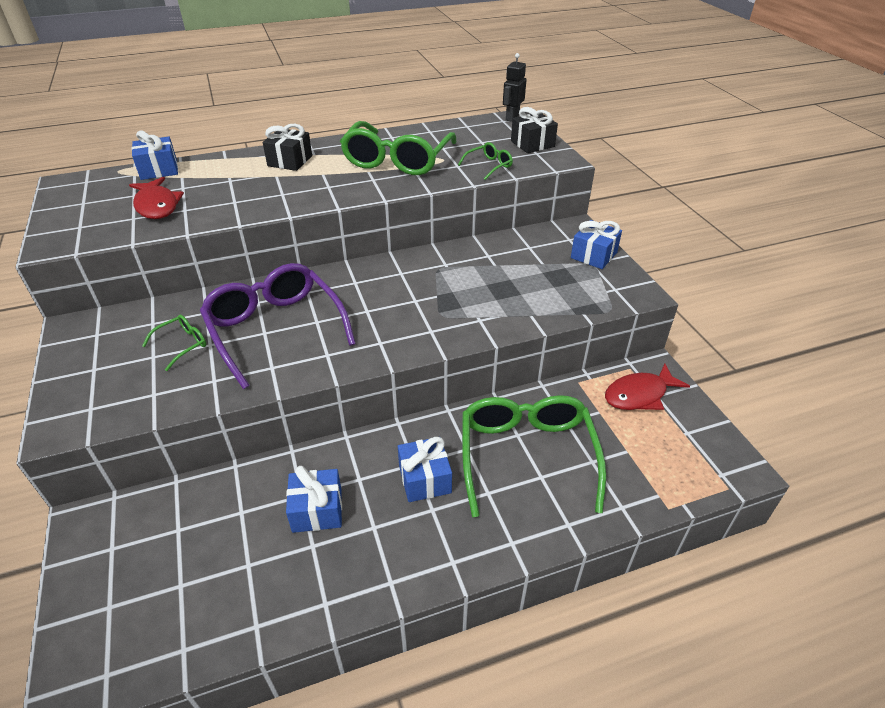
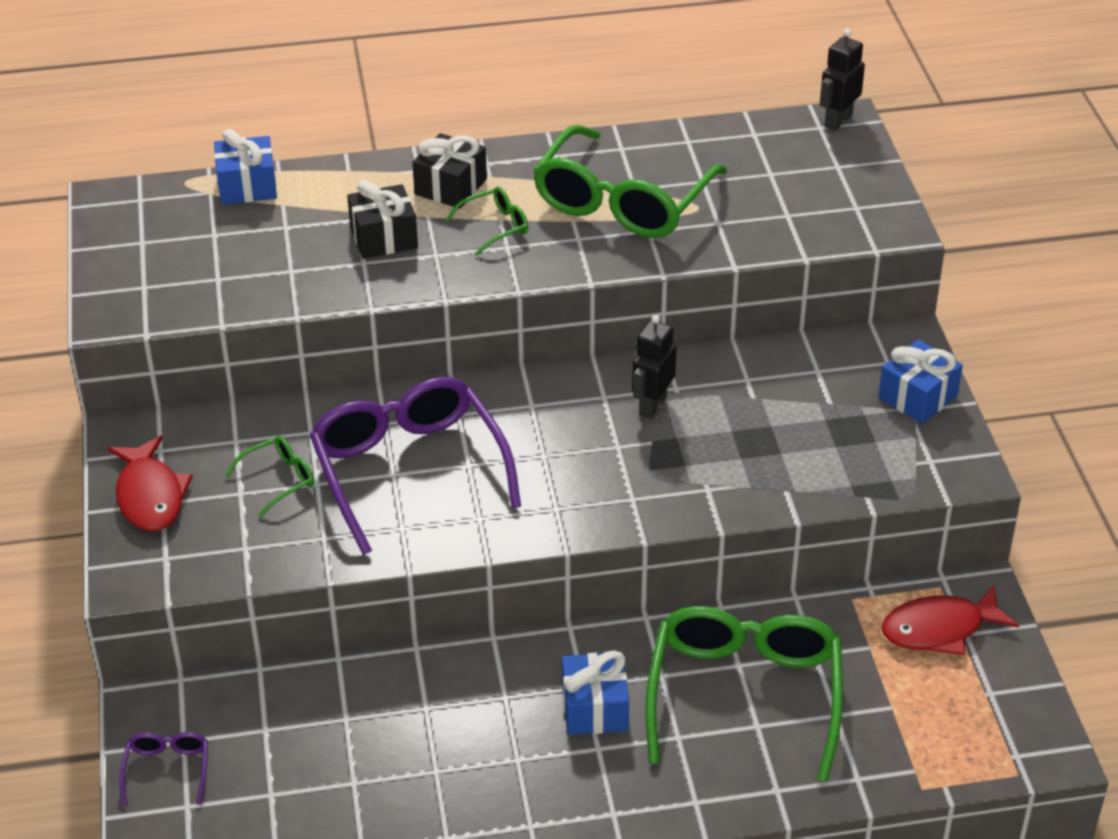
camera: 10 degrees right, 0 degrees up
red fish [129,177,184,219] -> red fish moved to [108,435,193,531]
blue gift [286,466,342,533] -> none
green glasses [458,142,513,180] -> green glasses moved to [445,187,528,256]
black gift [511,107,558,153] -> black gift moved to [347,180,418,259]
none -> purple glasses [119,732,208,806]
none -> black robot [632,315,677,419]

